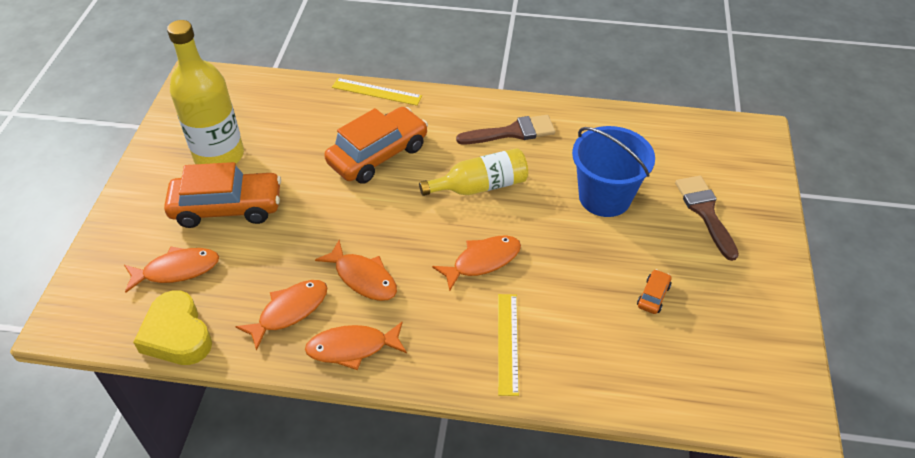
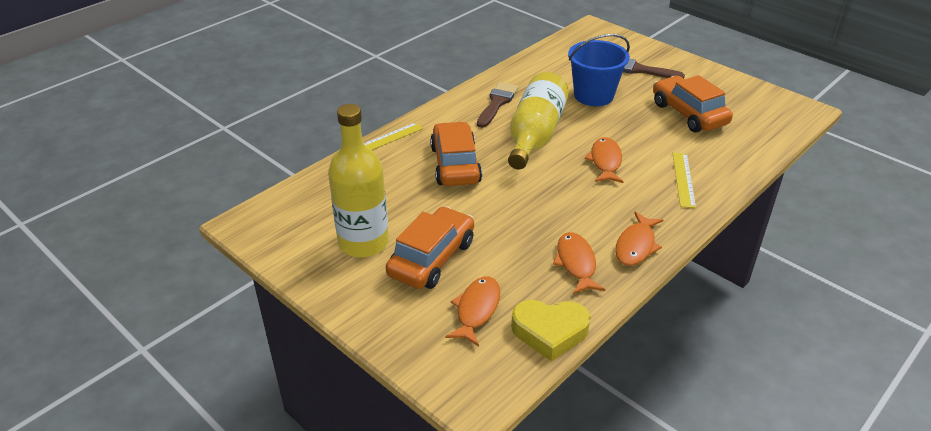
camera: 55 degrees left, 10 degrees down
orange fish [315,240,397,301] -> none
yellow bottle [419,148,528,196] -> yellow bottle [508,72,569,169], size x1.52
yellow ruler [498,294,519,396] -> yellow ruler turned 60 degrees clockwise [673,153,696,208]
orange car [637,269,672,314] -> orange car [653,75,733,132], size x2.40

